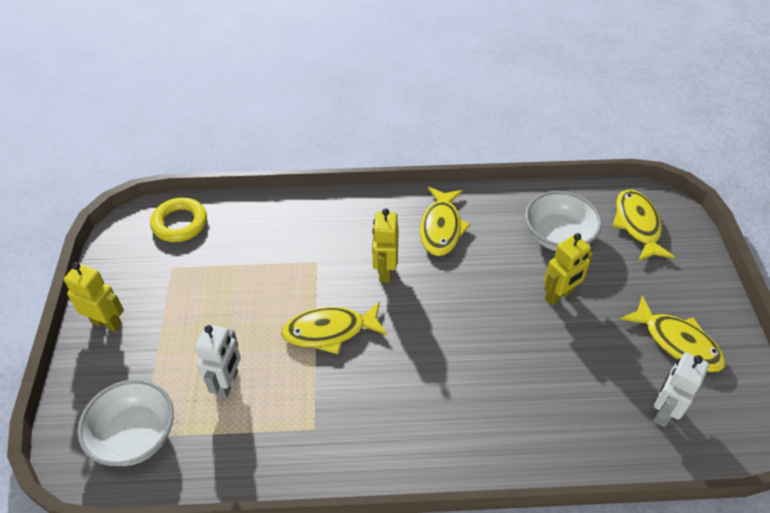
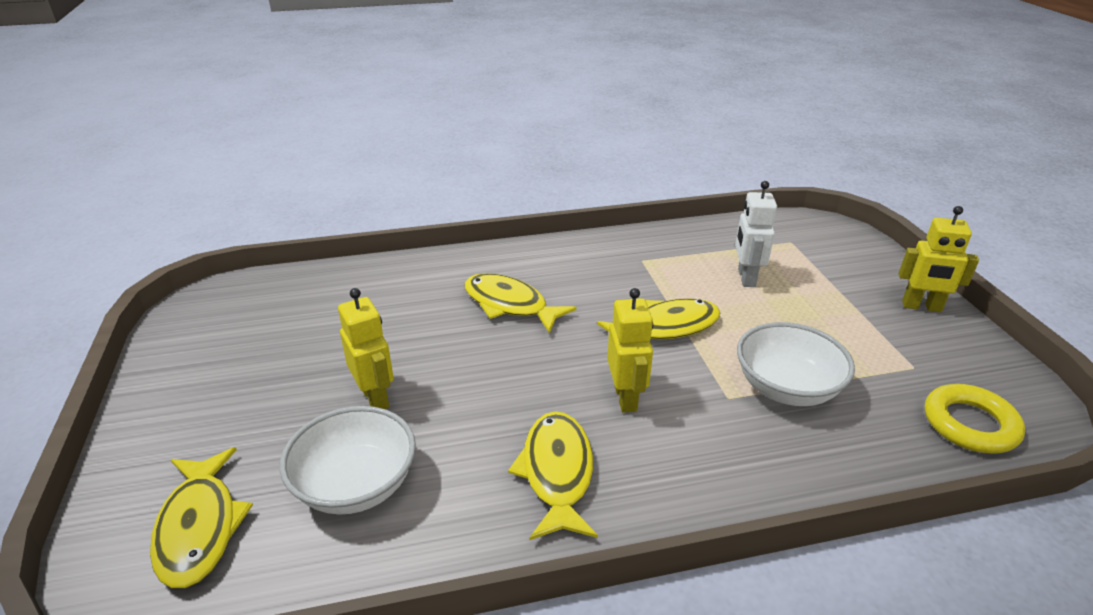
camera: 170 degrees right, 15 degrees down
white bowl [77,379,174,466] -> white bowl moved to [737,322,855,406]
yellow robot [544,233,593,305] -> yellow robot turned 105 degrees clockwise [338,288,394,409]
yellow fish [620,295,726,372] -> yellow fish moved to [464,273,577,334]
white robot [653,352,709,427] -> none

